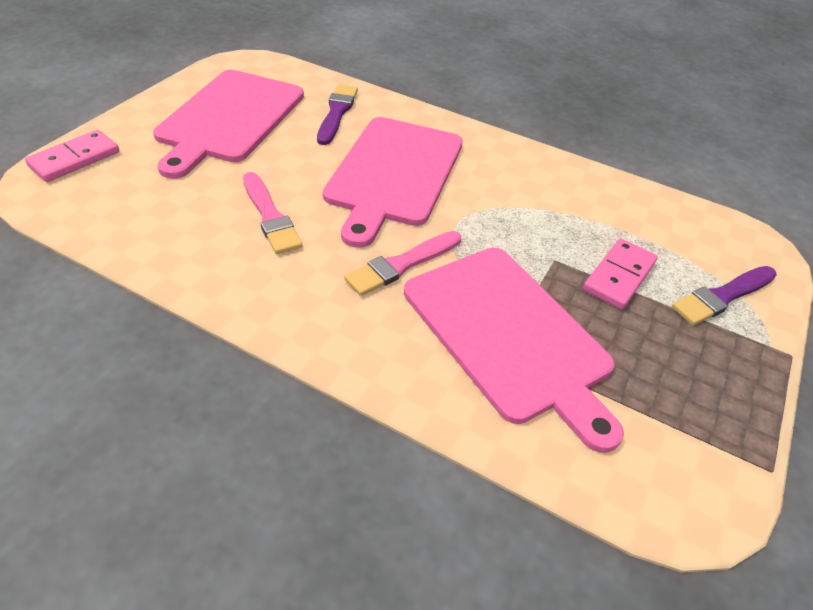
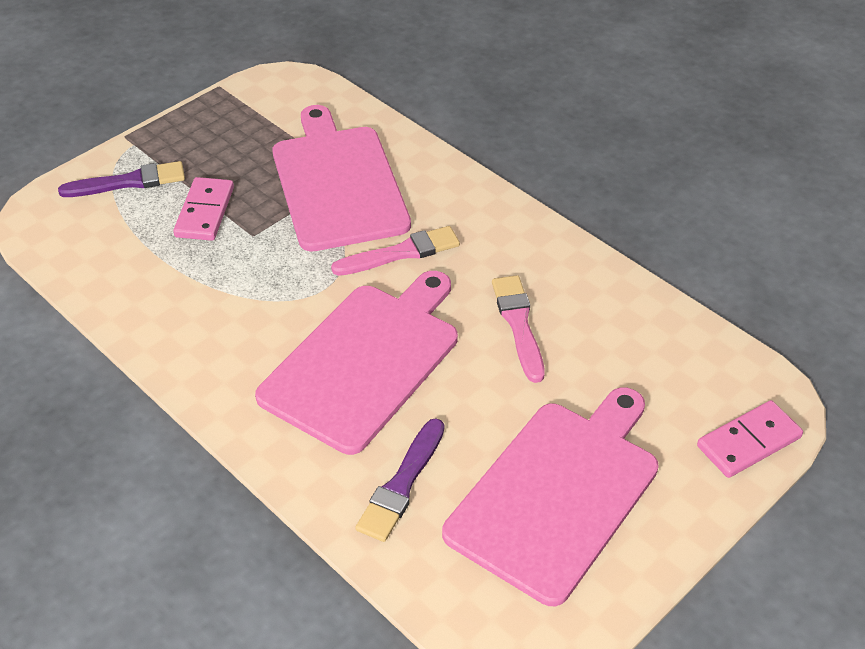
camera: 160 degrees left, 0 degrees up
pink domino [583,239,658,309] -> pink domino turned 45 degrees counterclockwise [173,177,234,241]

